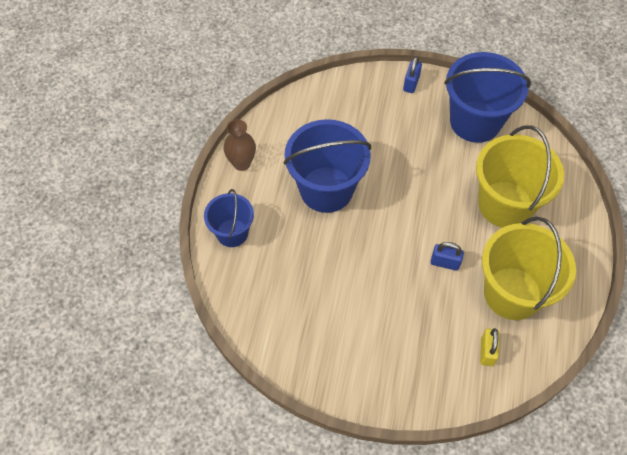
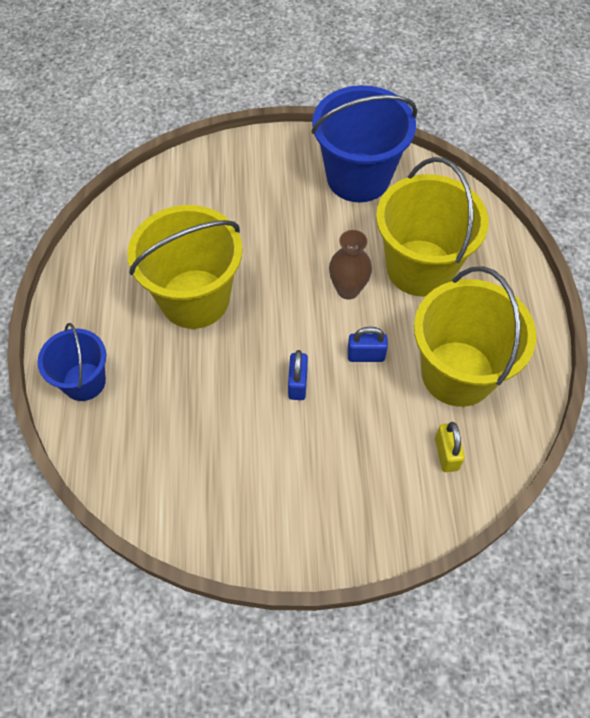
camera: 15 degrees left, 0 degrees up
brown vase [224,119,256,171] -> brown vase moved to [329,230,372,300]
blue bucket [284,119,371,213] -> yellow bucket [127,205,243,329]
blue padlock [403,56,422,93] -> blue padlock moved to [288,350,308,400]

